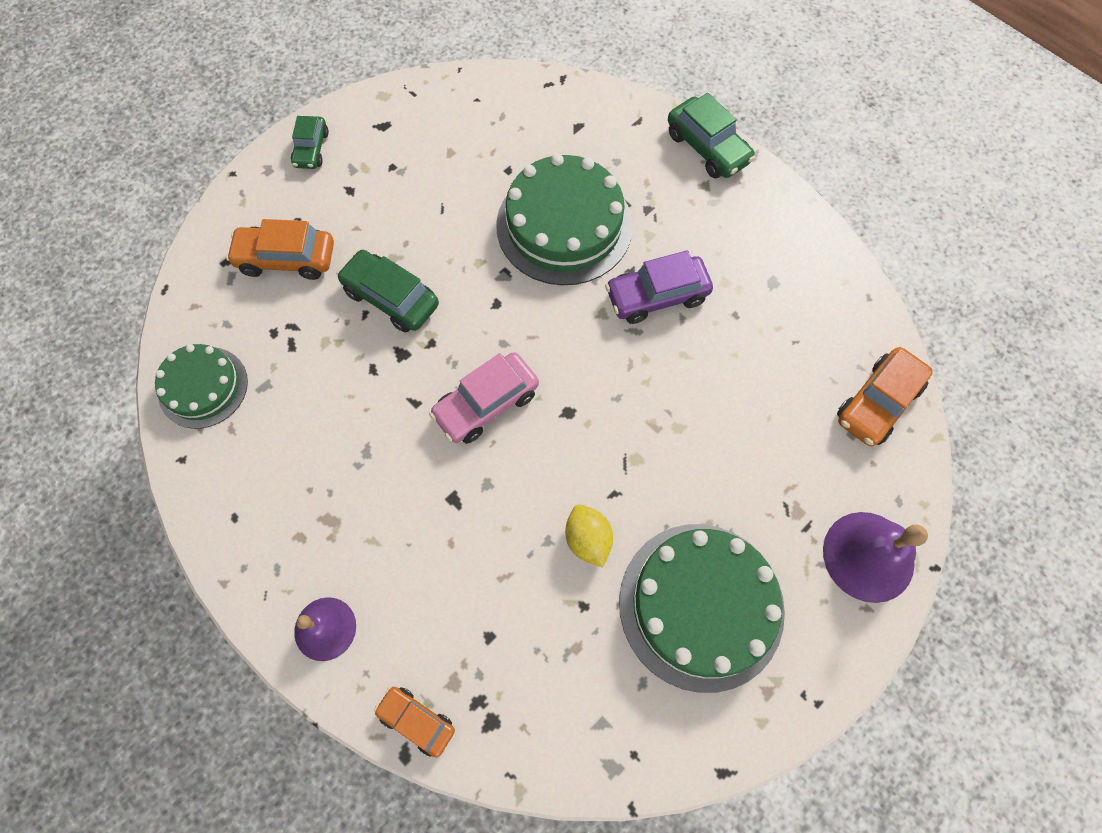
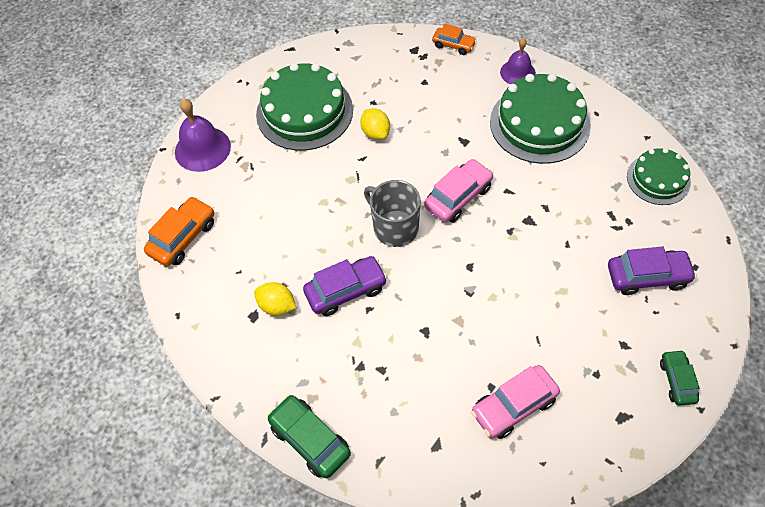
camera: 175 degrees right, 10 degrees down
orange car [226,219,334,280] -> purple car [608,246,697,295]
green car [337,250,439,333] -> none
green cake [496,153,633,285] -> green cake moved to [490,73,591,164]
none -> yellow lemon [254,282,296,316]
none -> grey mug [364,180,421,247]
none -> pink car [471,365,560,439]

